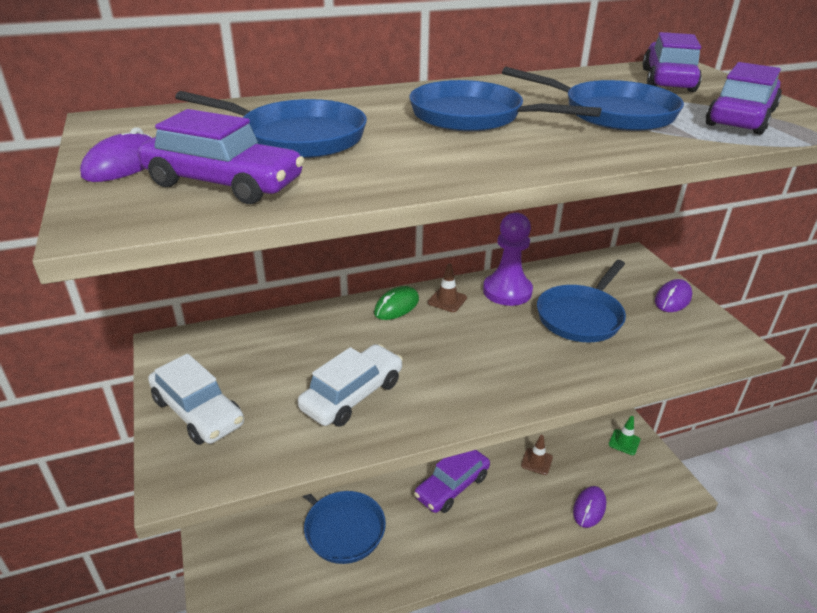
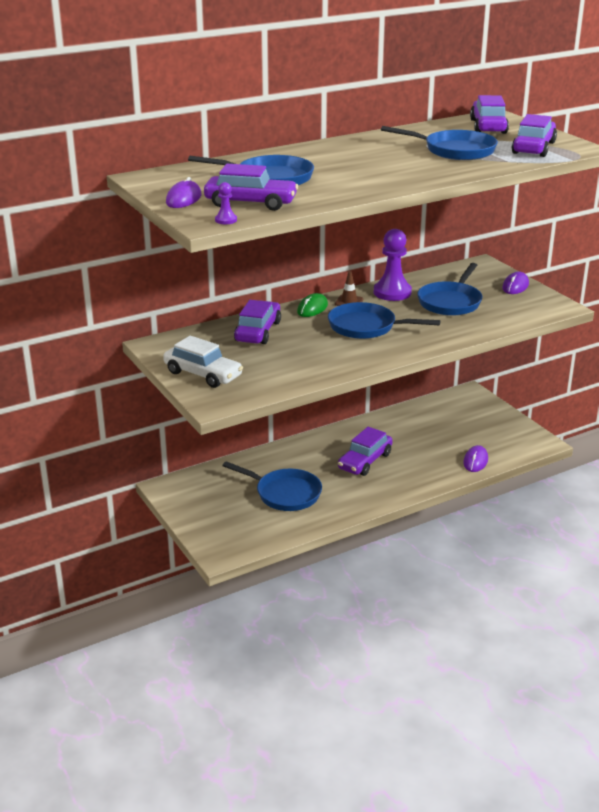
camera: 10 degrees left, 5 degrees down
white car [298,344,403,427] -> none
blue pan [409,80,602,131] -> blue pan moved to [328,302,441,339]
brown traffic cone [521,435,553,475] -> none
green traffic cone [609,416,641,455] -> none
none -> purple pawn [215,182,237,224]
none -> purple car [234,300,281,344]

